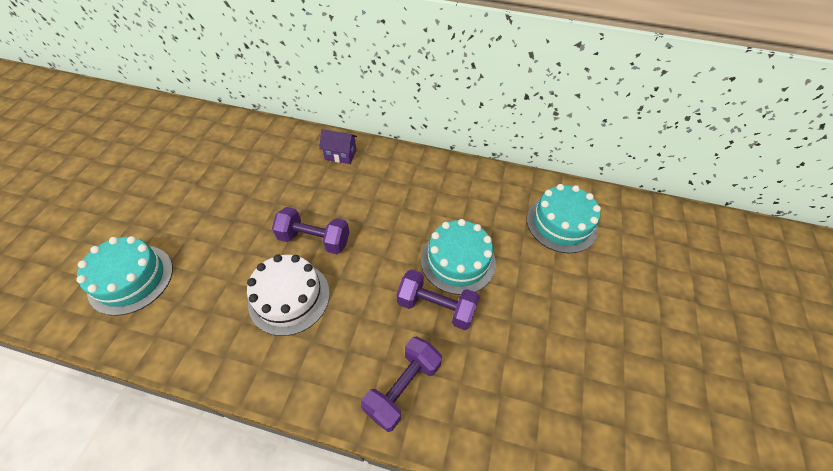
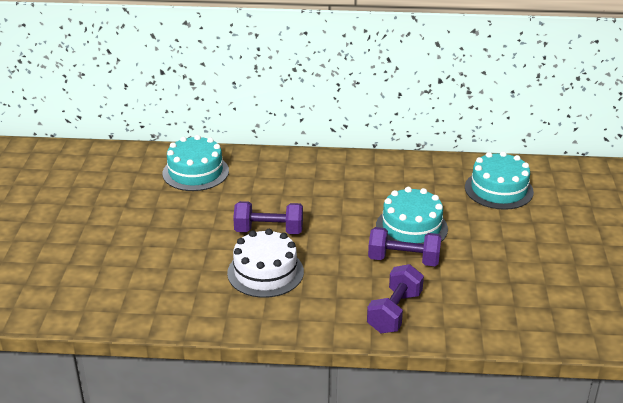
camera: 10 degrees left, 20 degrees down
turquoise cake [76,236,173,316] -> turquoise cake moved to [163,135,229,191]
purple house [319,129,357,164] -> none

